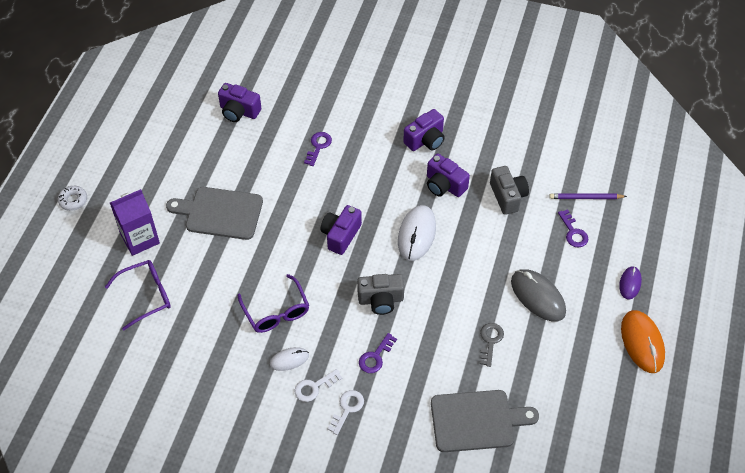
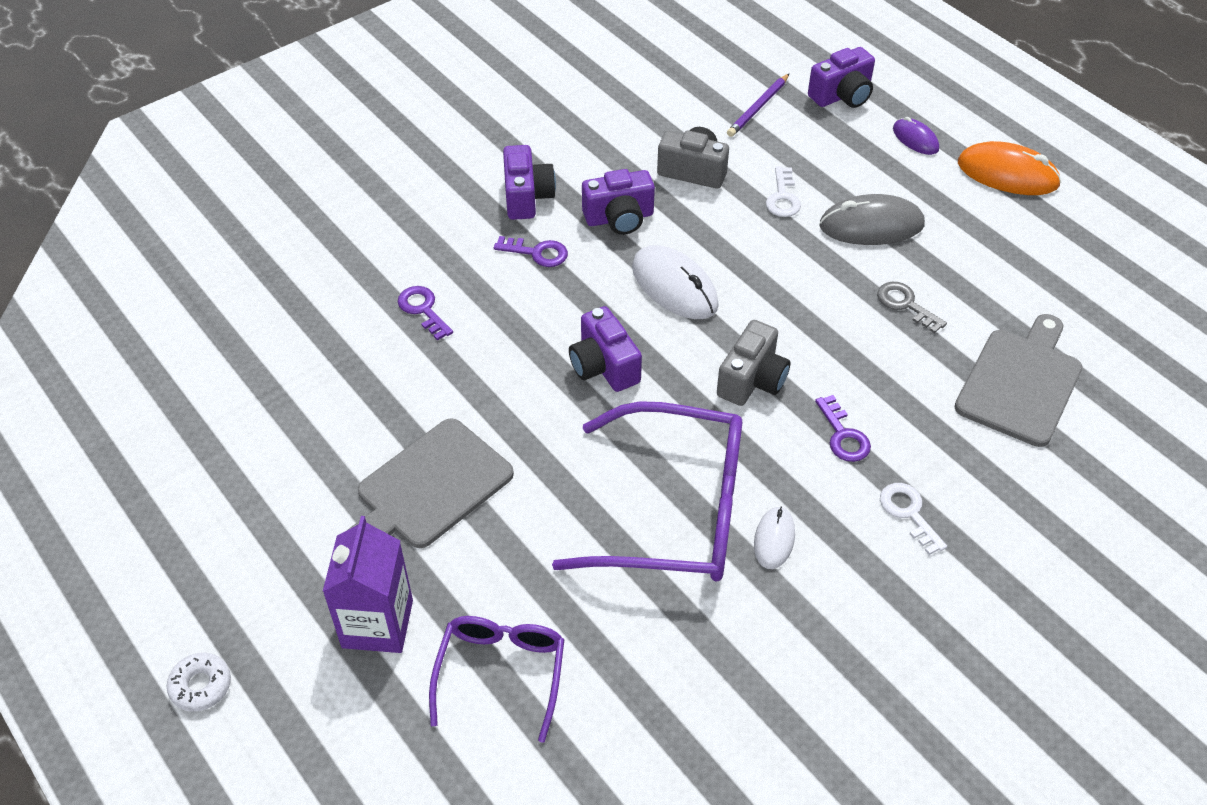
camera: 55 degrees left, 5 degrees down
purple camera [218,83,261,122] -> purple camera moved to [808,47,875,108]
purple glasses [238,274,309,333] -> purple glasses [552,401,743,582], size x1.74
white key [295,369,342,402] -> white key moved to [766,166,801,217]
purple key [558,209,588,247] -> purple key moved to [494,236,568,267]

